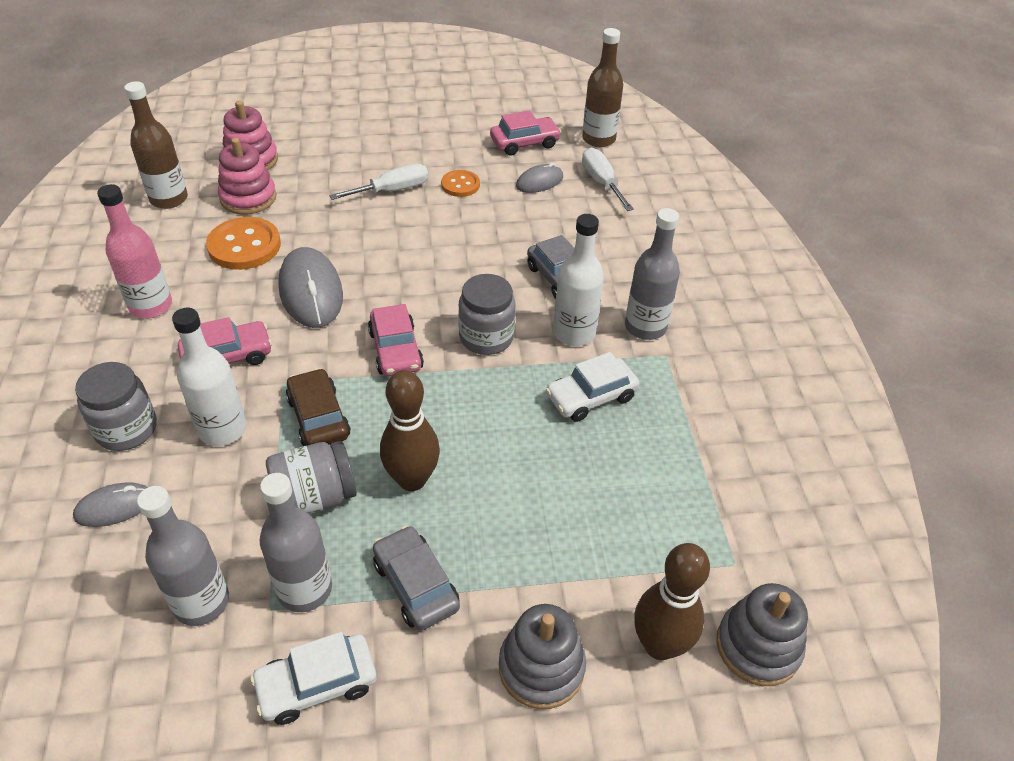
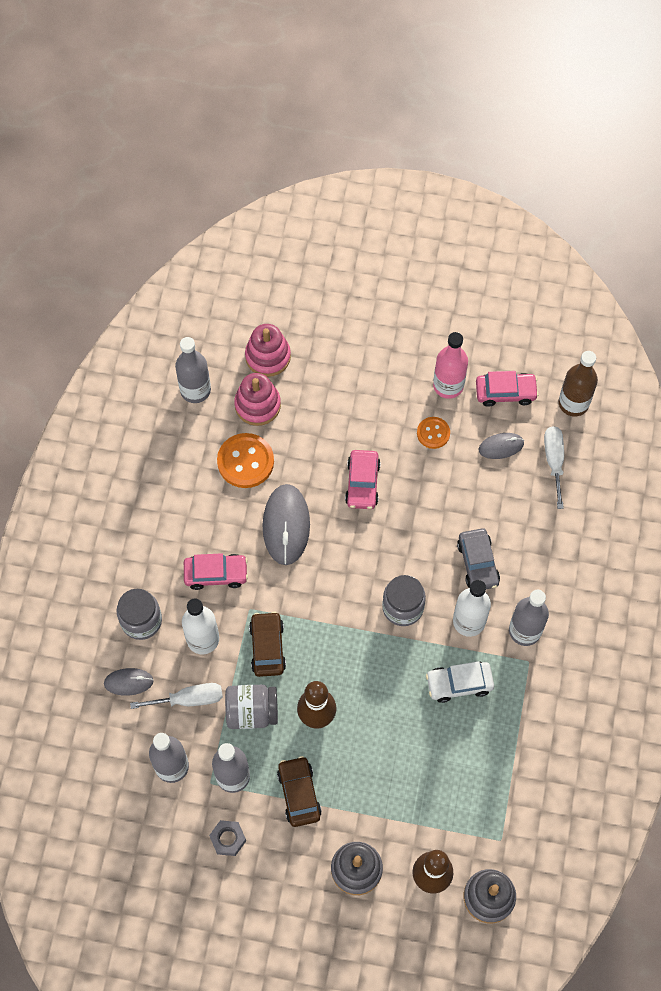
camera: 20 degrees right, 20 degrees up
pink bottle [97,184,172,318] -> pink bottle moved to [433,332,468,399]
brown bottle [124,81,188,209] -> grey bottle [175,337,211,403]
white car [250,632,377,725] -> grey nut [209,820,246,856]
white screwdriver [329,164,428,200] -> white screwdriver moved to [130,683,223,709]
pink car [368,304,424,376] -> pink car moved to [345,450,381,509]
grey car [373,525,460,630] -> brown car [277,756,322,827]

